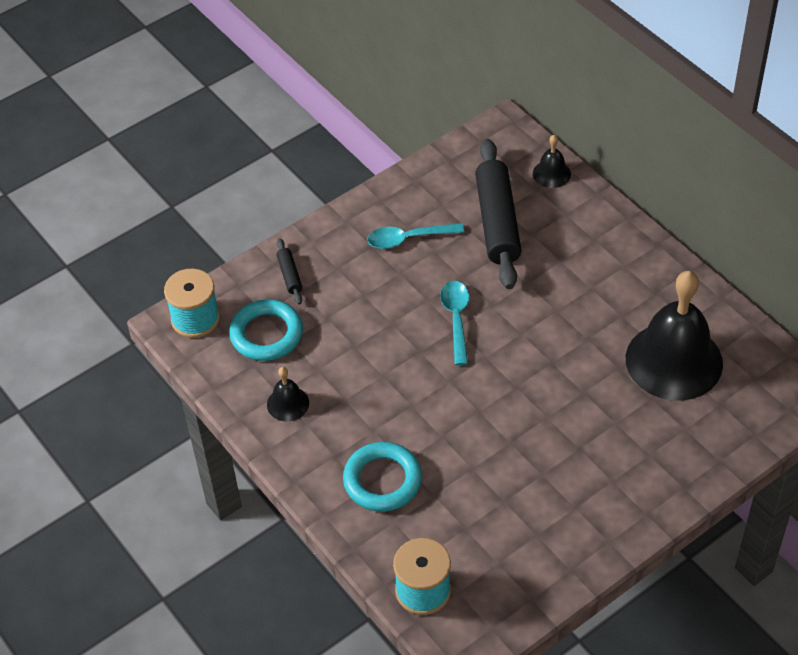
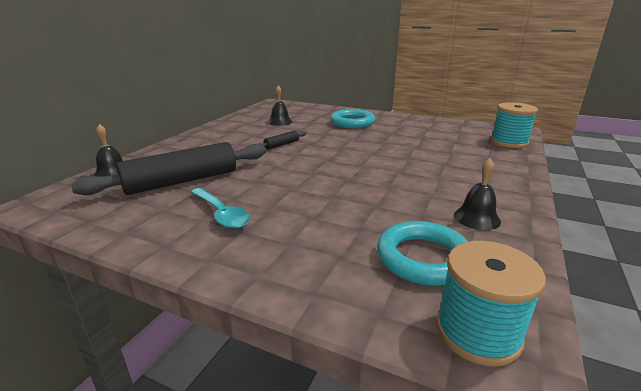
camera: 120 degrees left, 25 degrees down
black rolling pin [277,238,302,304] -> black rolling pin moved to [258,131,306,150]
turquoise ring [343,442,422,512] -> turquoise ring moved to [330,109,375,128]
turquoise spoon [440,281,469,365] -> none
black bell [626,271,723,401] -> black bell [268,86,292,126], size x0.43

